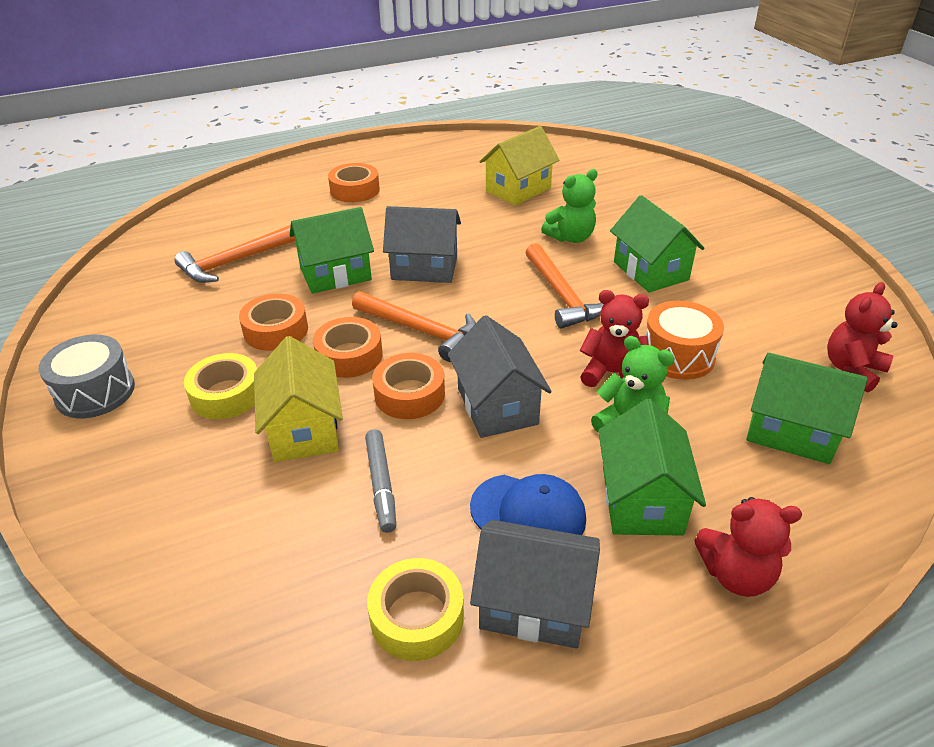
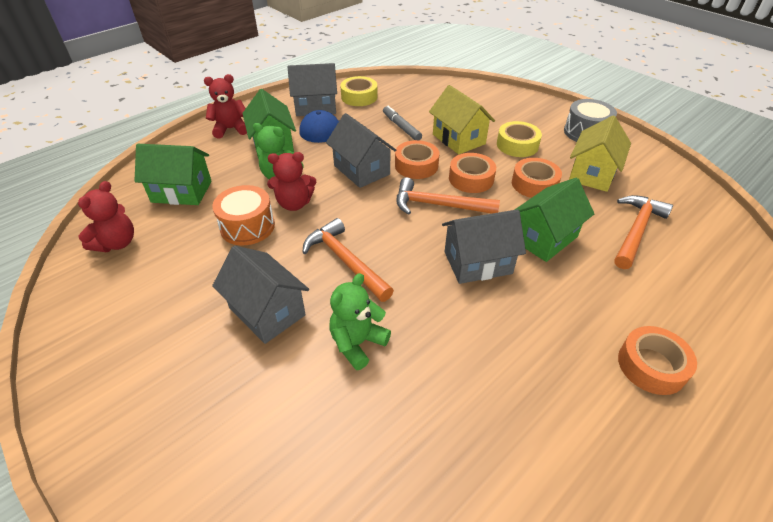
camera: 160 degrees right, 5 degrees up
yellow house [479,126,559,206] -> yellow house moved to [569,116,631,192]
green house [610,195,705,292] -> grey house [212,246,309,344]

